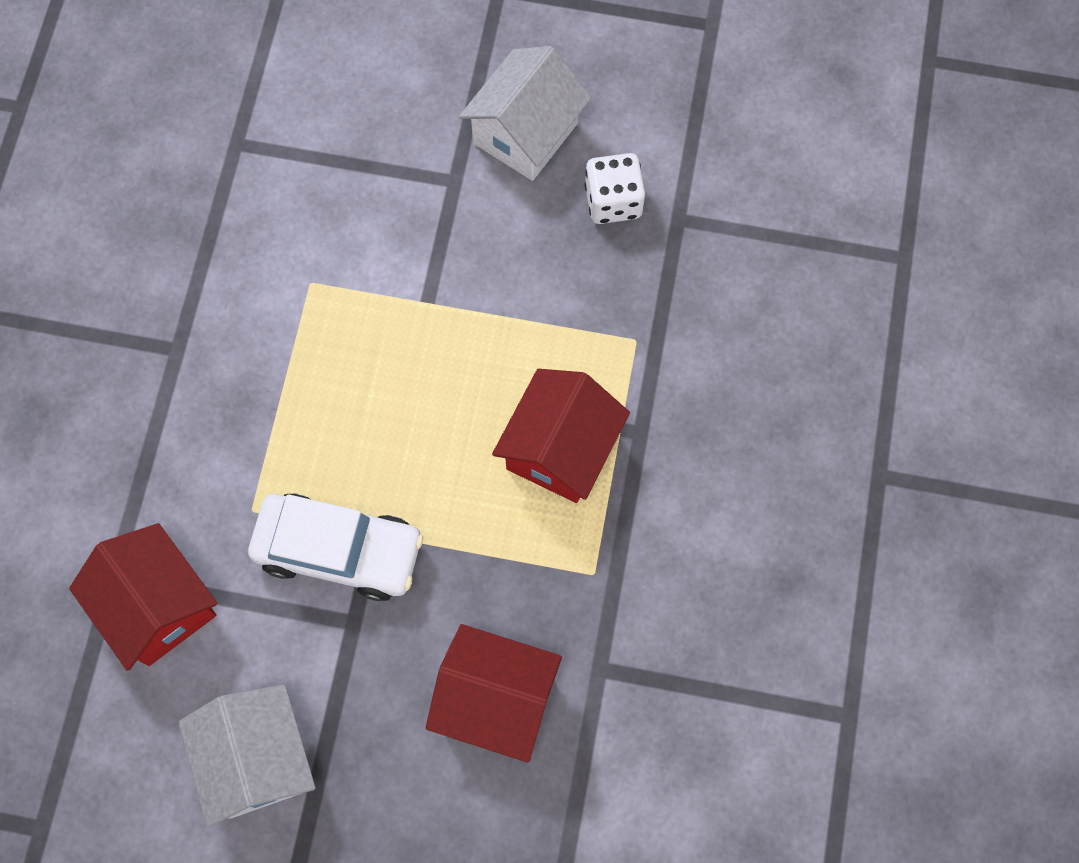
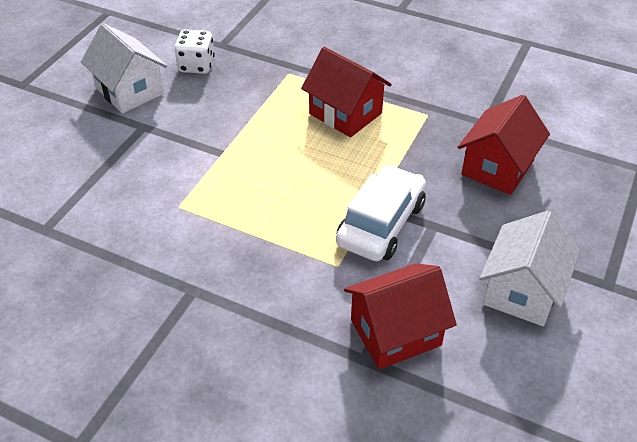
camera: 75 degrees left, 25 degrees down
white house [179,685,315,827] -> white house turned 60 degrees counterclockwise [479,211,580,326]

